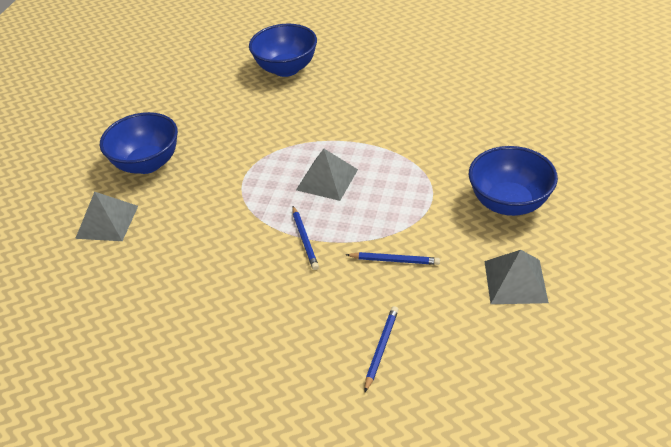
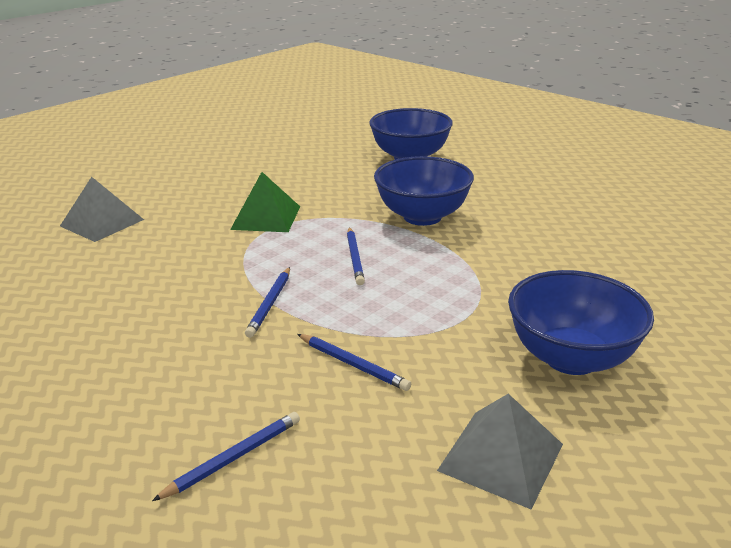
camera: 25 degrees right, 15 degrees down
blue bowl [100,112,178,174] -> blue bowl moved to [374,156,474,226]
grey pyramid [296,149,358,201] -> blue pencil [347,227,365,285]
none -> green pyramid [230,172,300,232]

